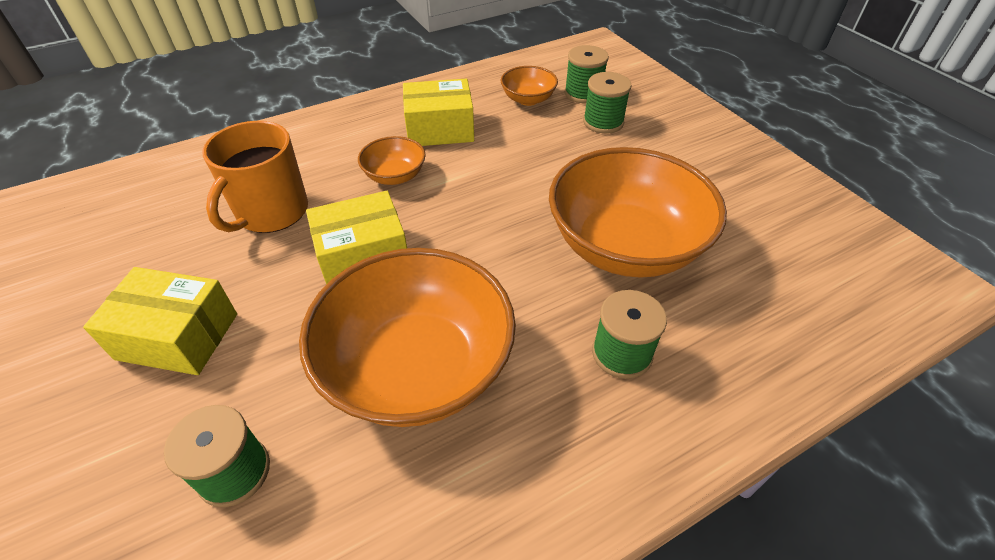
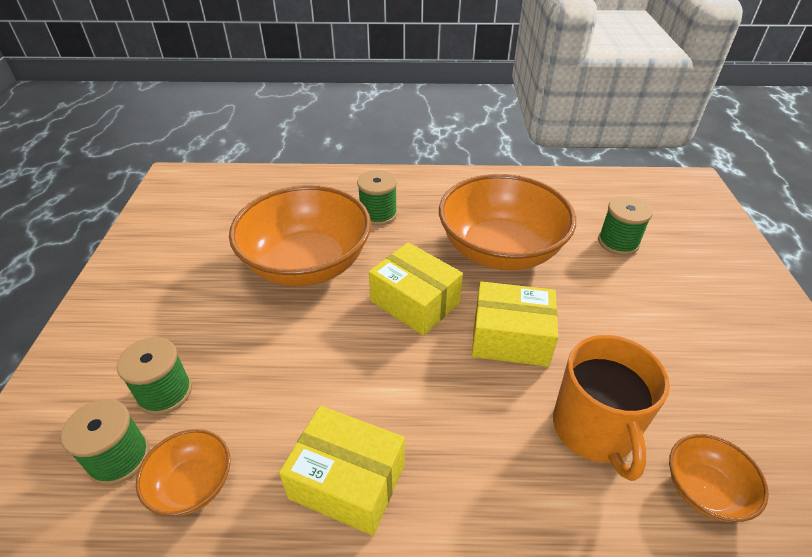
camera: 150 degrees left, 5 degrees down
yellow box [83,267,237,375] -> yellow box moved to [369,242,463,336]
orange mug [202,121,308,233] -> orange mug turned 120 degrees clockwise [553,335,670,481]
orange bowl [358,136,426,185] -> orange bowl moved to [669,434,769,522]

